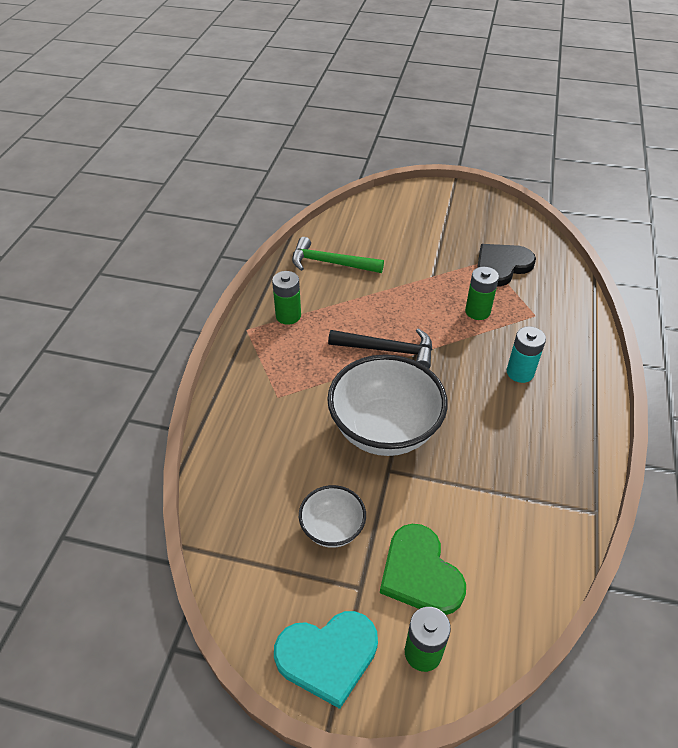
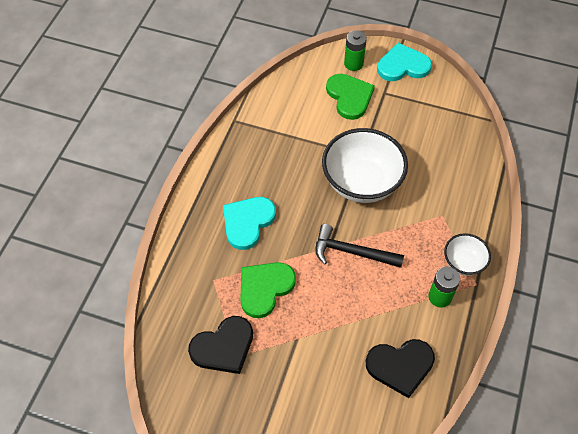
camera: 175 degrees left, 10 degrees up
green hammer [292,237,384,273] -> black heart [366,339,435,398]
white bowl [299,485,366,548] -> white bowl moved to [444,233,491,276]
green battery [465,267,499,320] -> green heart [241,262,296,318]
turquoise battery [507,326,546,383] -> turquoise heart [223,197,276,250]

